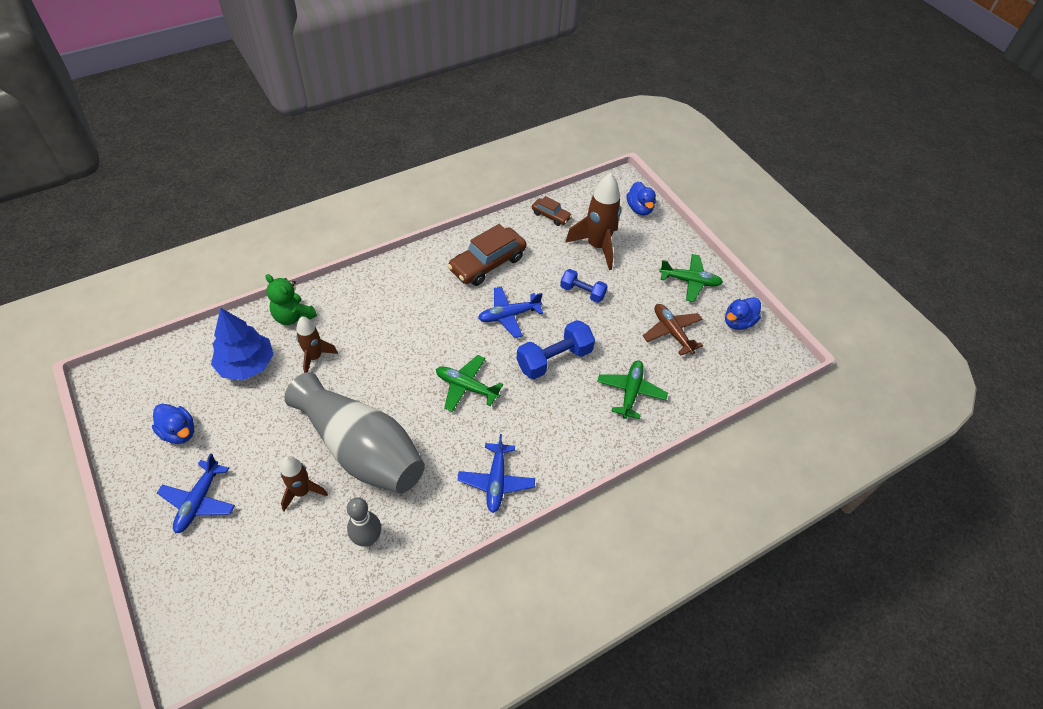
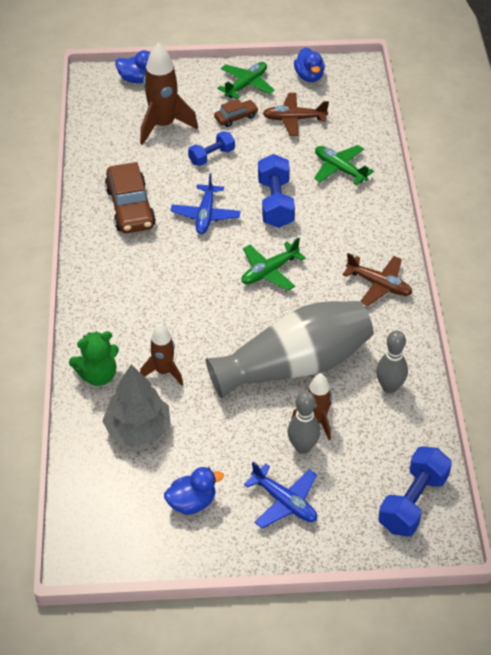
camera: 60 degrees left, 5 degrees down
blue tree [211,308,274,380] -> grey tree [102,364,171,446]
blue plane [458,434,535,513] -> brown plane [342,253,412,306]
brown car [532,196,572,226] -> brown car moved to [214,99,258,127]
none -> grey bowling pin [287,391,321,454]
none -> blue dumbbell [378,446,452,537]

